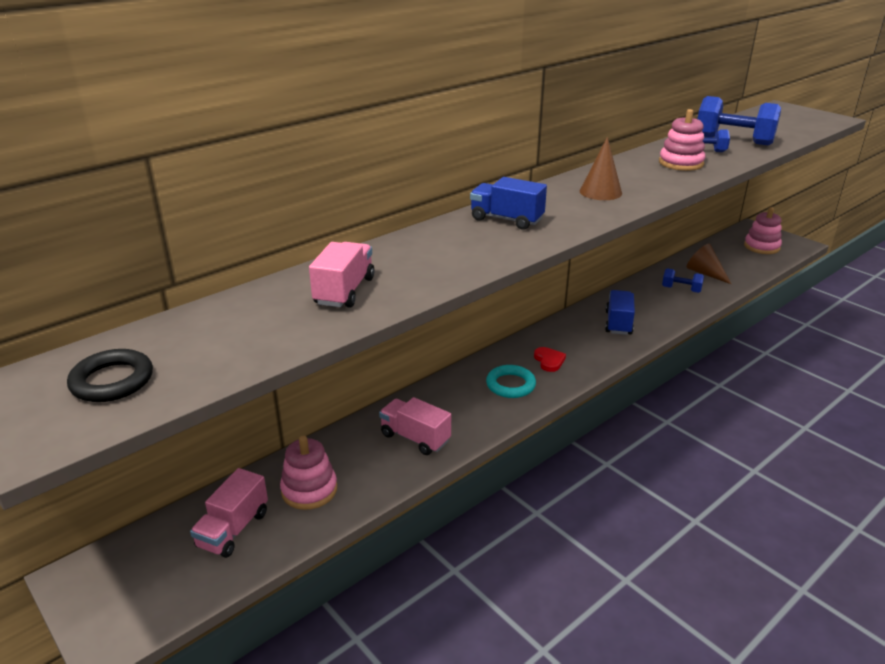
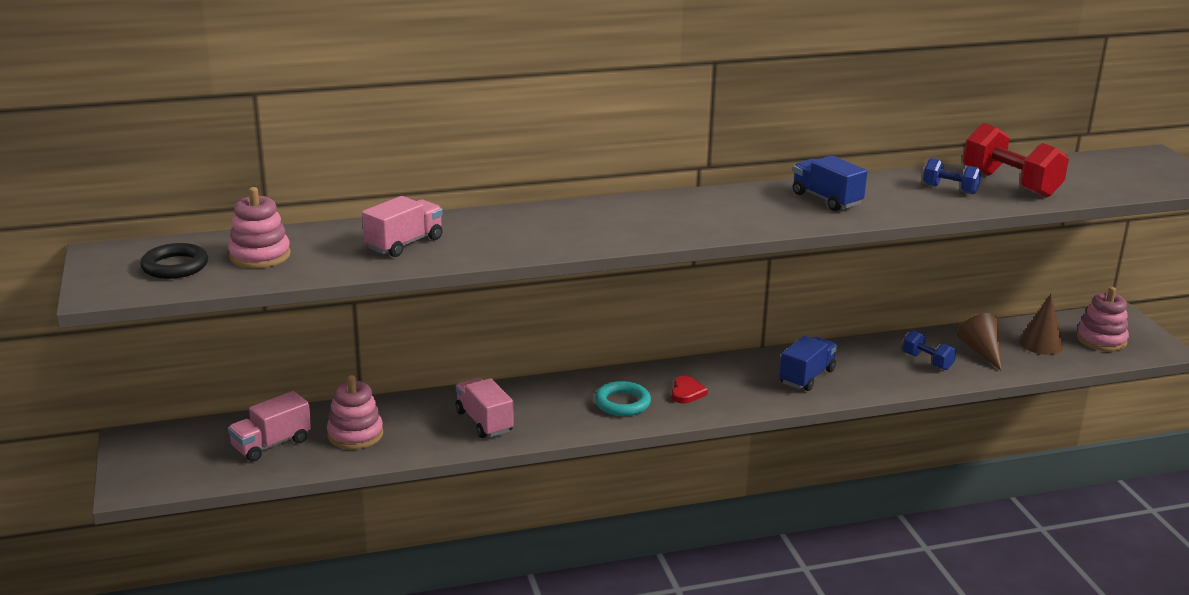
camera: 25 degrees right, 5 degrees down
blue truck [470,177,547,230] -> blue truck moved to [793,155,867,211]
brown cone [580,137,622,200] -> brown cone moved to [1019,294,1063,355]
pink stacking toy [659,109,705,171] -> pink stacking toy moved to [228,187,291,268]
blue dumbbell [697,96,781,146] -> red dumbbell [963,123,1069,198]

